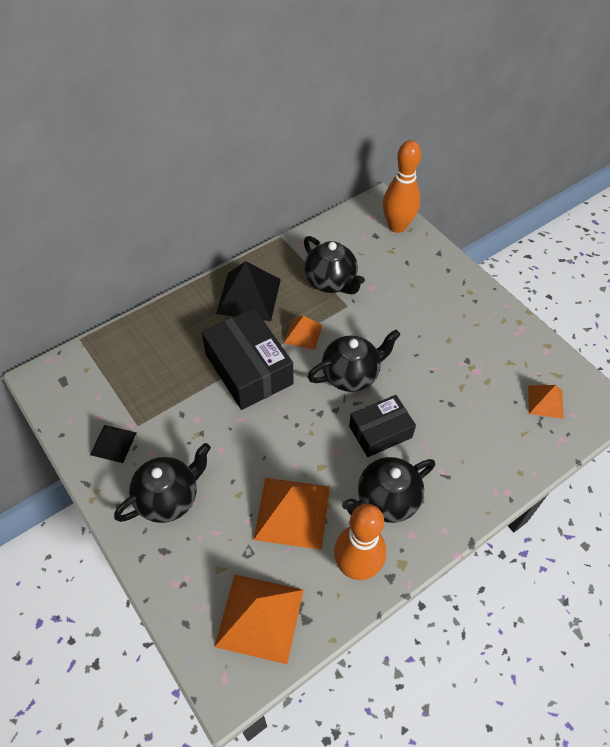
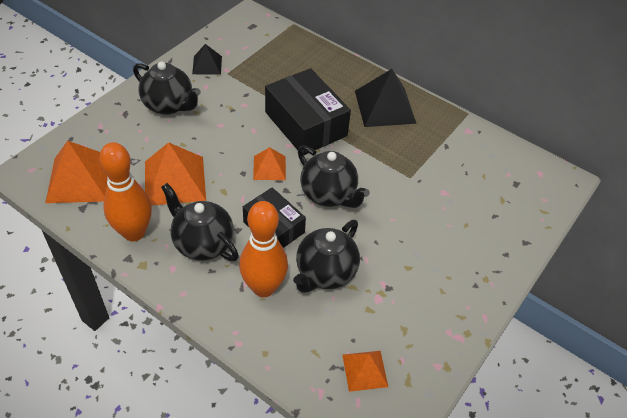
camera: 70 degrees right, 5 degrees down
black box [202,308,293,410] -> black box turned 75 degrees counterclockwise [265,68,351,155]
orange pyramid [284,316,323,350] -> orange pyramid moved to [253,147,286,180]
black teapot [304,236,365,294] -> black teapot moved to [293,220,360,293]
orange bowling pin [383,140,421,233] -> orange bowling pin moved to [239,201,288,297]

